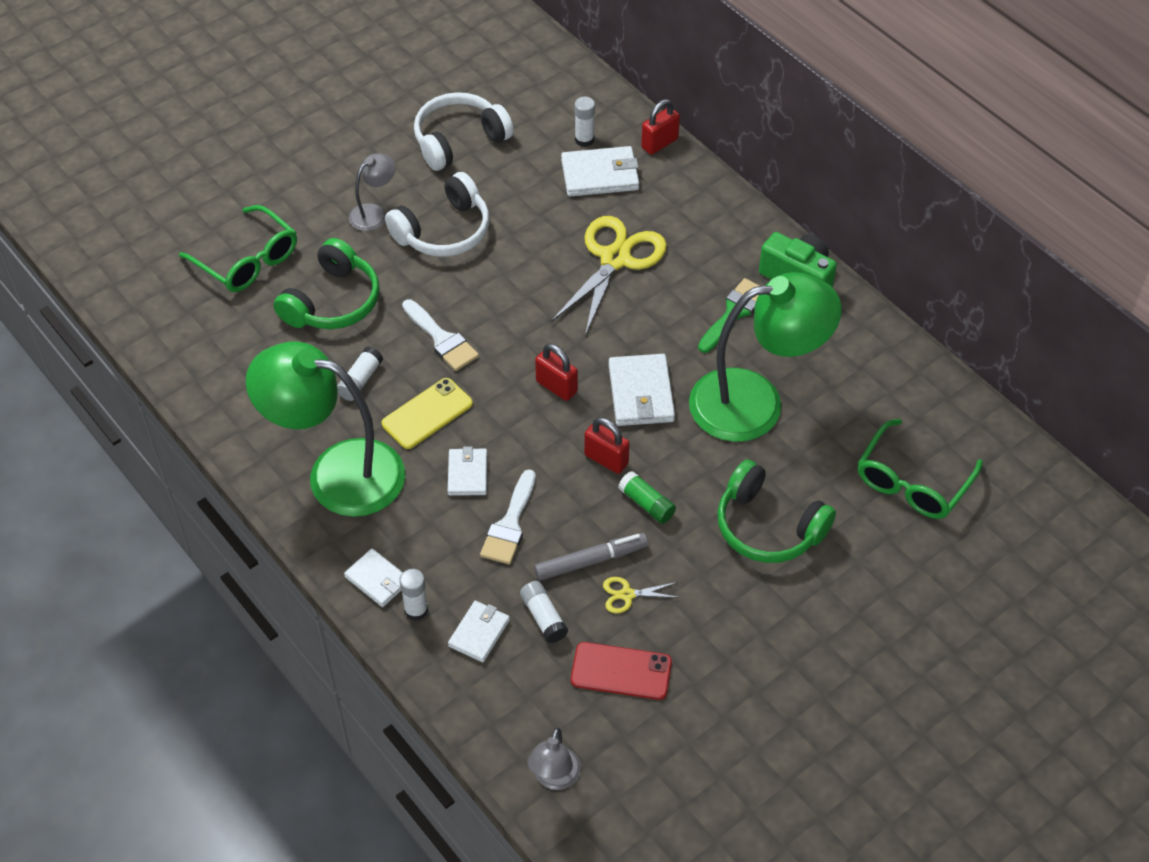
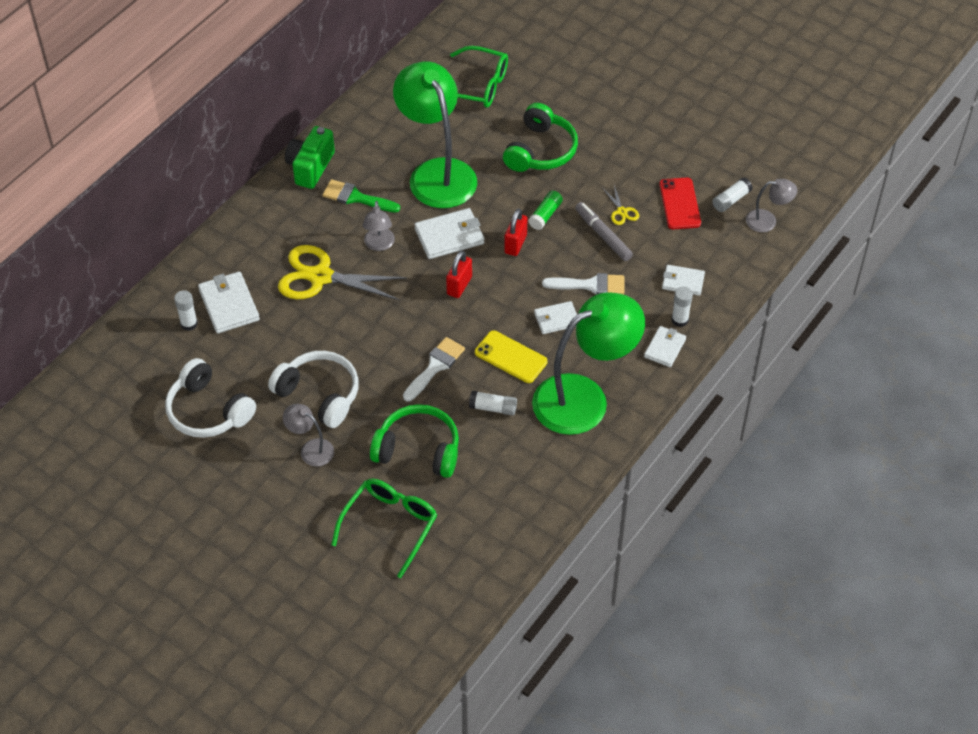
camera: 105 degrees left, 0 degrees up
green lamp [246,342,405,517] -> green lamp turned 120 degrees counterclockwise [532,292,645,435]
white glue stick [520,581,568,643] -> white glue stick moved to [712,177,753,212]
red padlock [641,99,680,155] -> none
none -> grey lamp [363,201,395,251]

